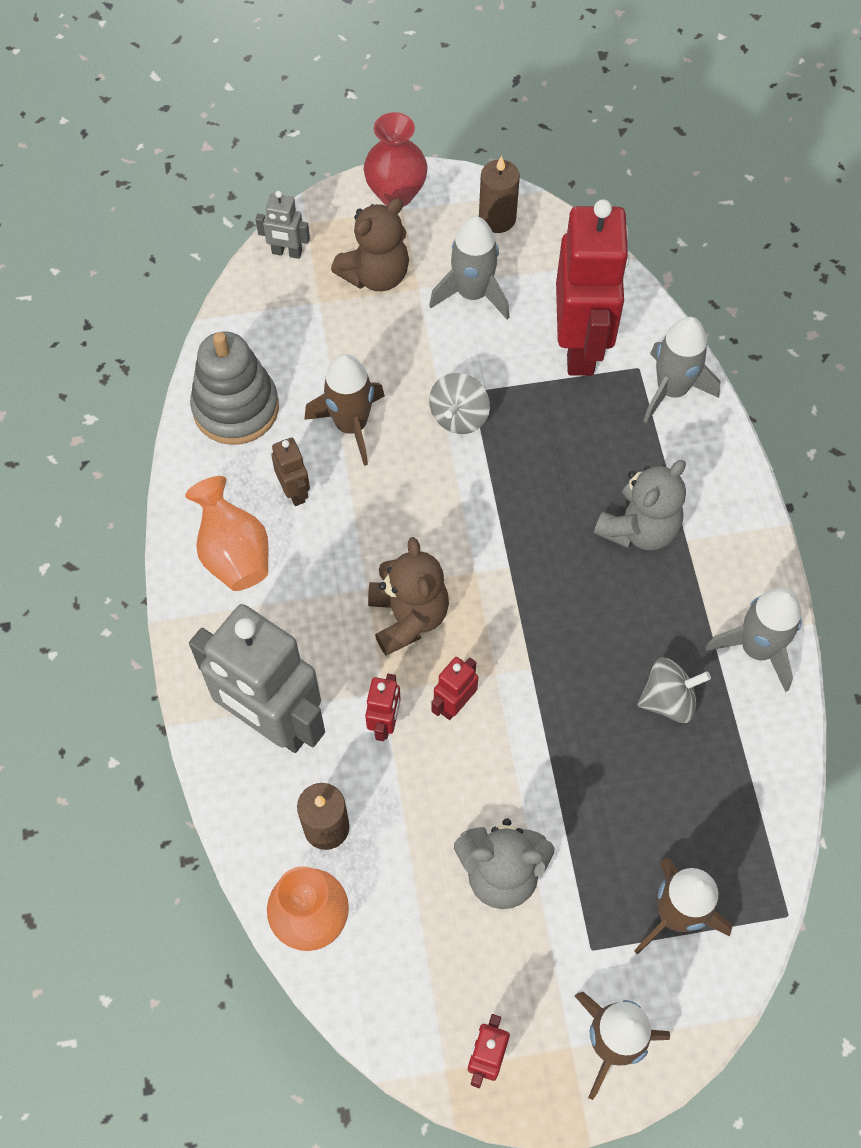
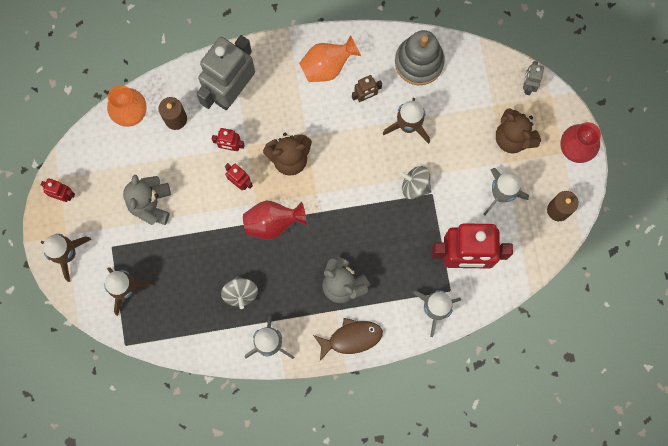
camera: 90 degrees right, 15 degrees up
none -> red vase [243,201,307,240]
none -> brown fish [313,318,383,361]

